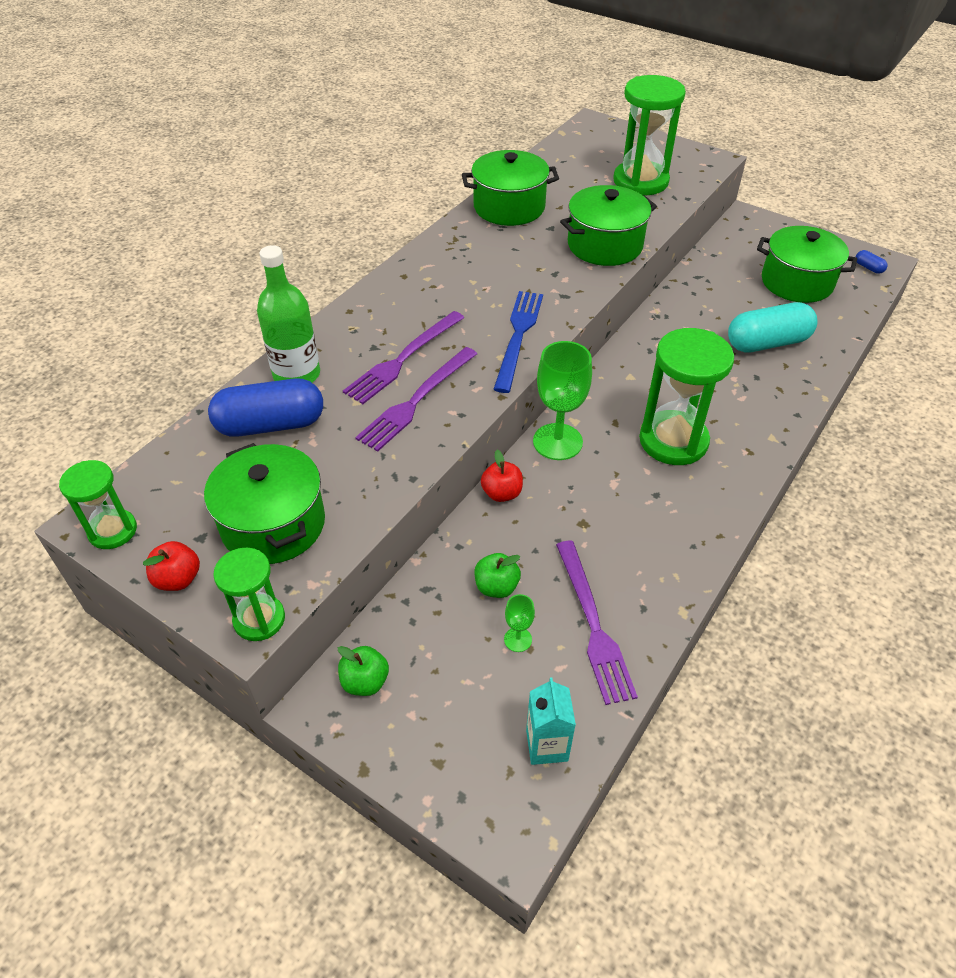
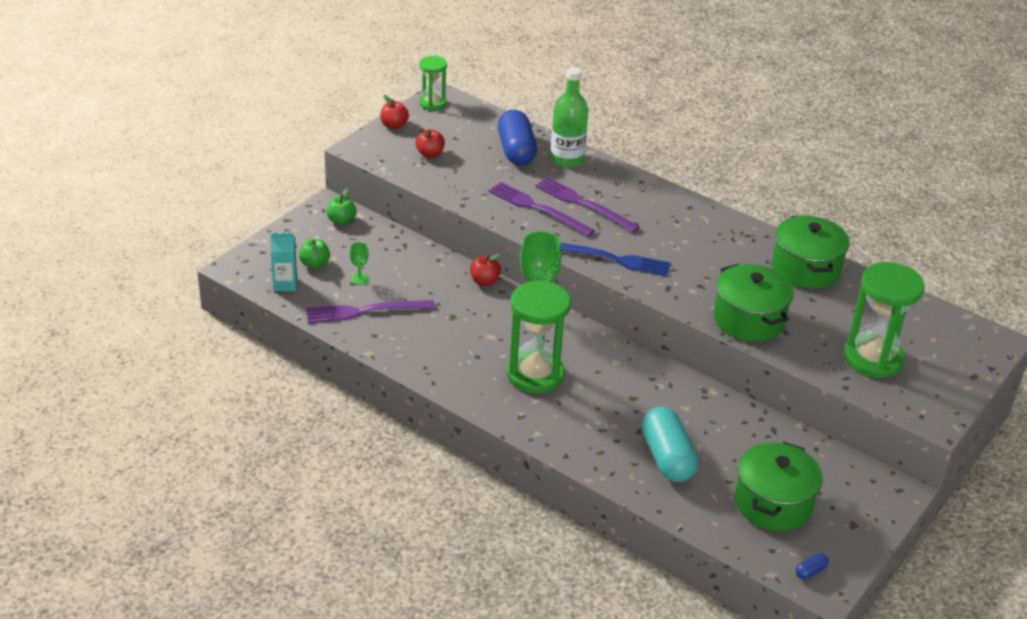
camera: 90 degrees right, 10 degrees down
green pot [204,443,325,564] -> red apple [415,129,445,158]
green hourglass [213,548,285,641] -> none
green apple [474,553,521,598] -> green apple moved to [299,239,330,269]

